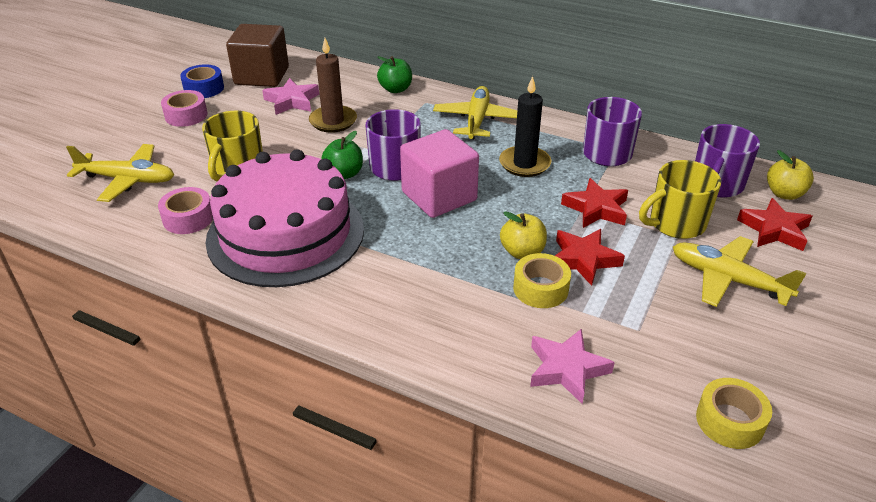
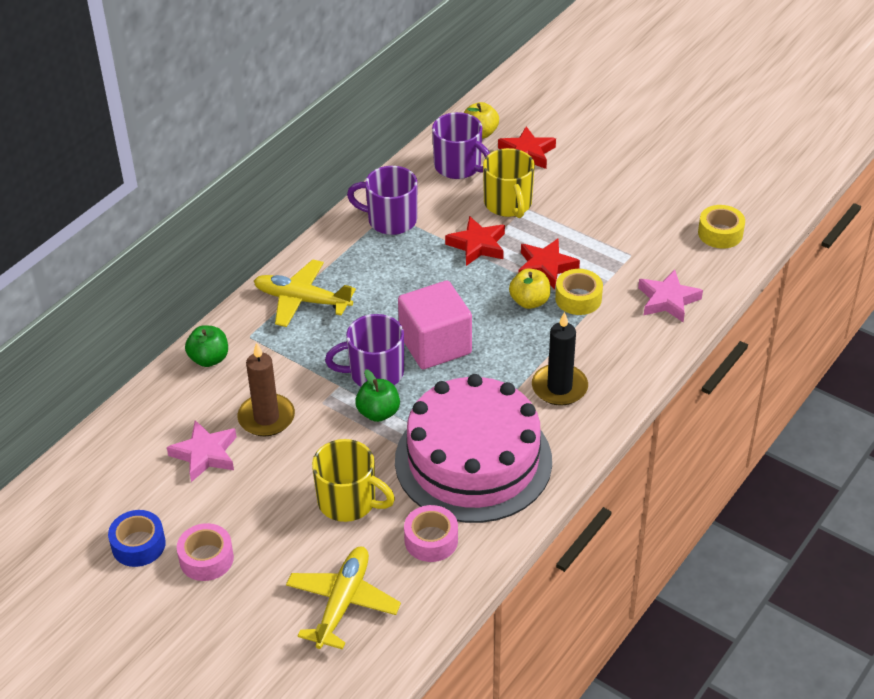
camera: 80 degrees left, 5 degrees up
brown cube [226,24,289,87] -> none
black candle [499,76,551,177] -> black candle moved to [532,312,588,406]
yellow plane [673,236,807,307] -> none

